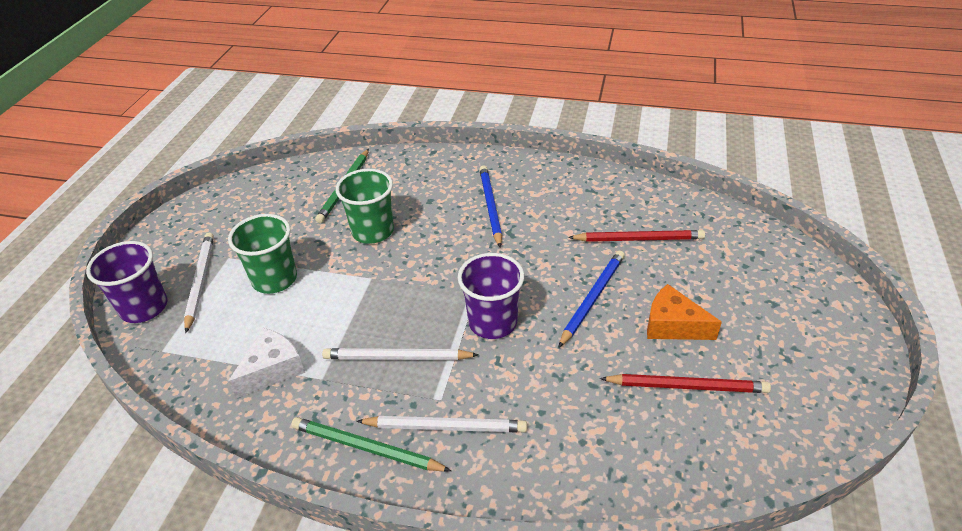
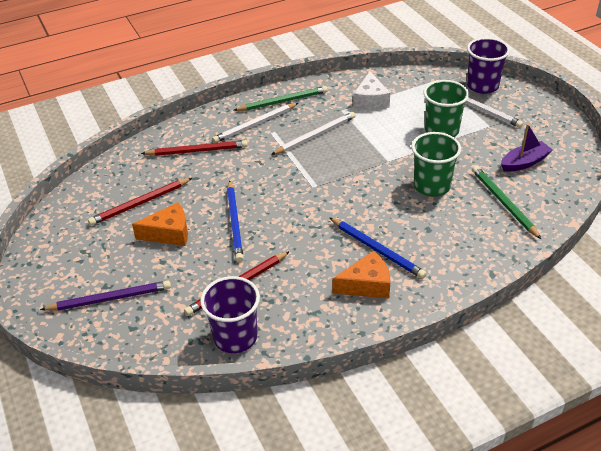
camera: 140 degrees right, 0 degrees up
purple cup [458,253,524,339] -> purple cup moved to [200,276,260,353]
none -> purple pencil [40,281,171,311]
none -> red pencil [141,140,248,156]
none -> orange cheese [332,251,390,298]
none -> purple boat [501,124,553,172]

